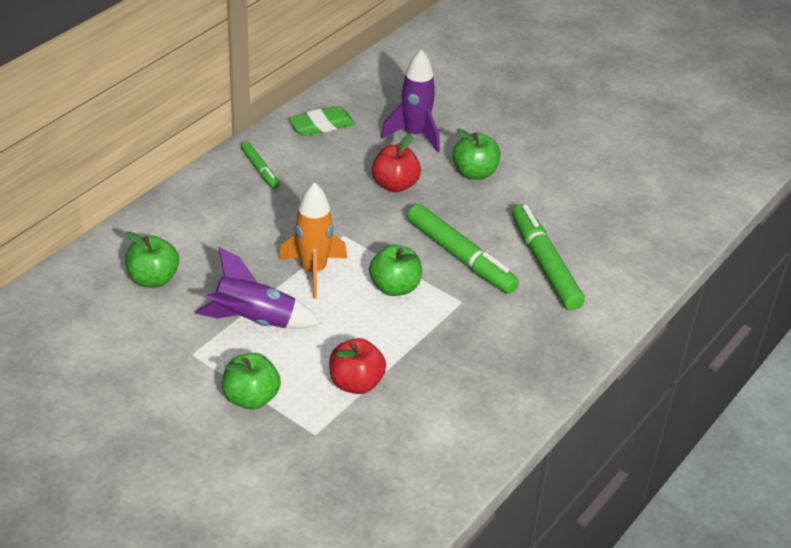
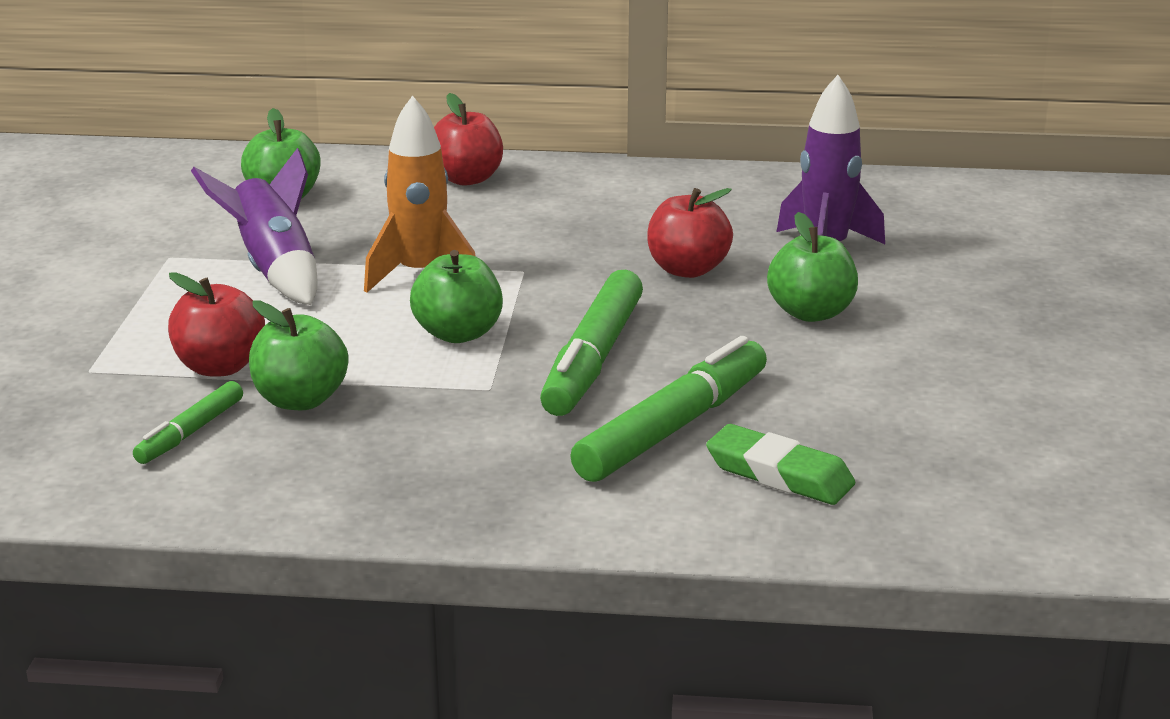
camera: 60 degrees right, 15 degrees down
green apple [222,353,281,410] -> green apple moved to [249,300,349,410]
green marker [241,142,279,189] -> green marker moved to [133,381,243,464]
green eraser [289,106,355,136] -> green eraser moved to [706,424,855,505]
none -> red apple [434,93,503,186]

